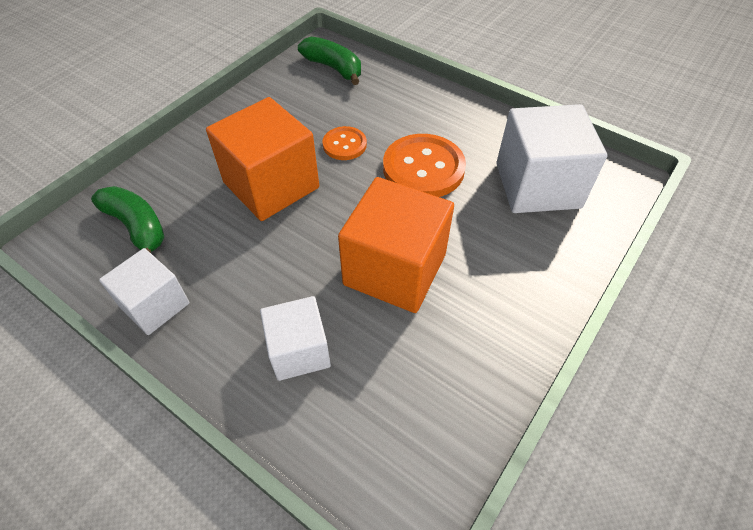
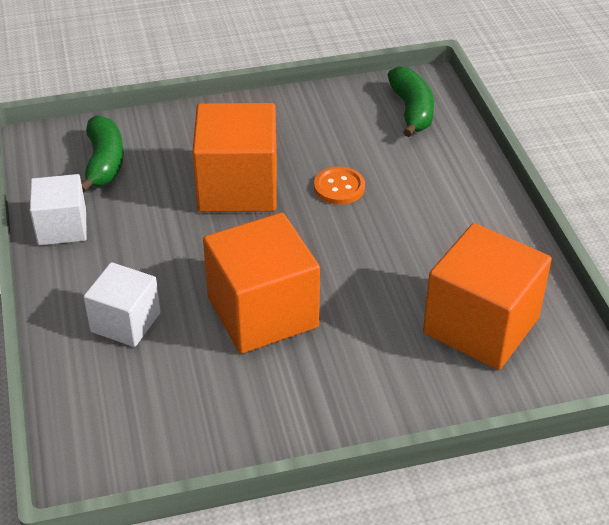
camera: 40 degrees right, 10 degrees down
orange button [383,134,466,197] -> none
white cube [496,104,607,213] -> orange cube [423,223,552,370]

